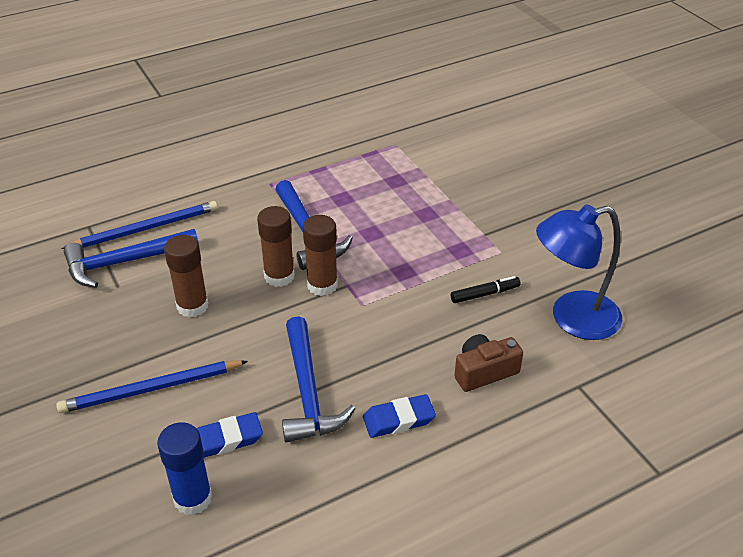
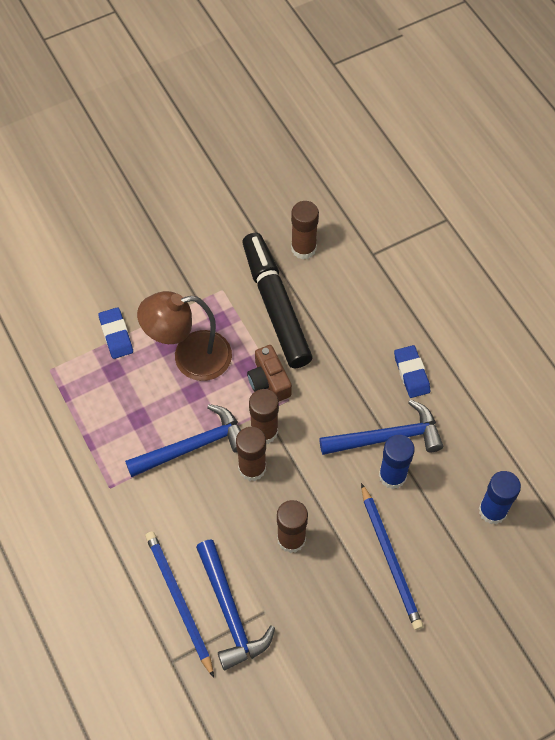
camera: 90 degrees left, 20 degrees up
blue eraser [197,412,263,458] -> blue eraser moved to [98,307,133,359]
black marker [451,276,521,303] -> black marker [242,233,313,368], size x2.50
brown camera [454,334,523,392] -> brown camera moved to [247,345,292,401]
blue lamp [536,204,622,340] -> brown glue stick [291,201,319,259]
none -> brown lamp [137,291,232,381]
none -> blue glue stick [379,435,415,489]

